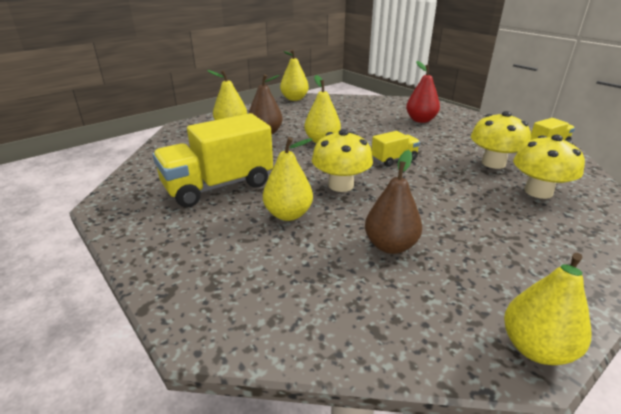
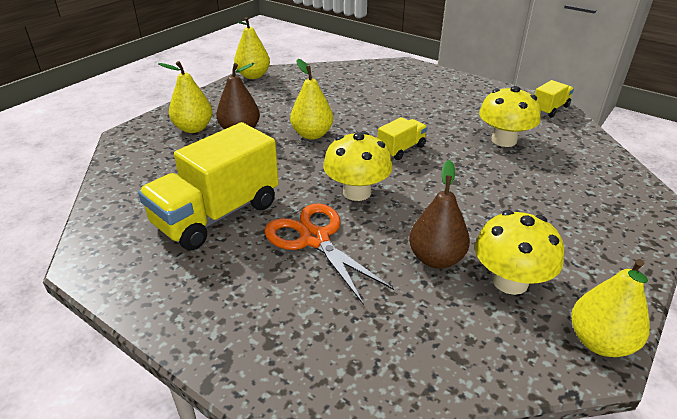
camera: 15 degrees left, 5 degrees up
yellow pear [263,137,313,221] -> orange scissors [264,203,394,305]
red pear [406,61,440,123] -> none
yellow mushroom [513,134,585,199] -> yellow mushroom moved to [475,210,564,295]

